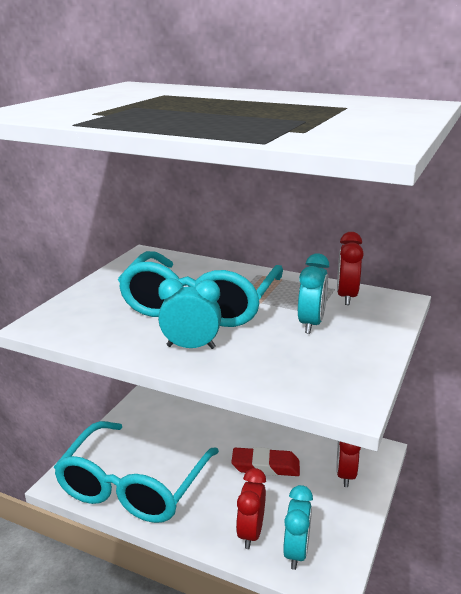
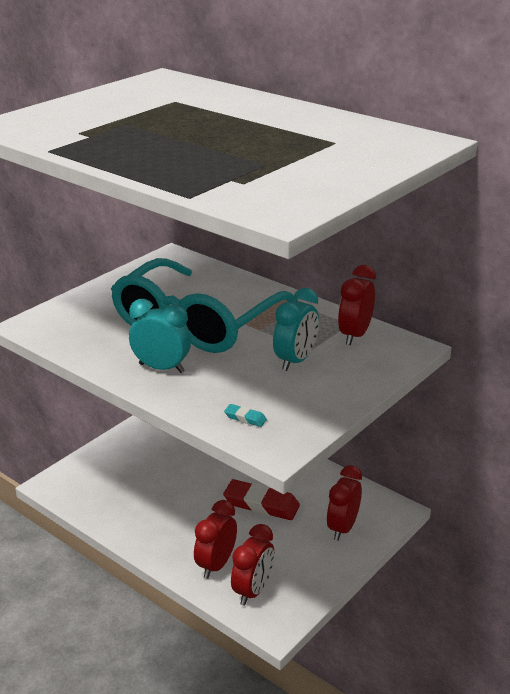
camera: 15 degrees right, 5 degrees up
turquoise glasses [54,421,219,523] -> none
turquoise clock [283,485,313,570] -> red clock [231,524,274,606]
none -> turquoise eraser [224,404,267,427]

